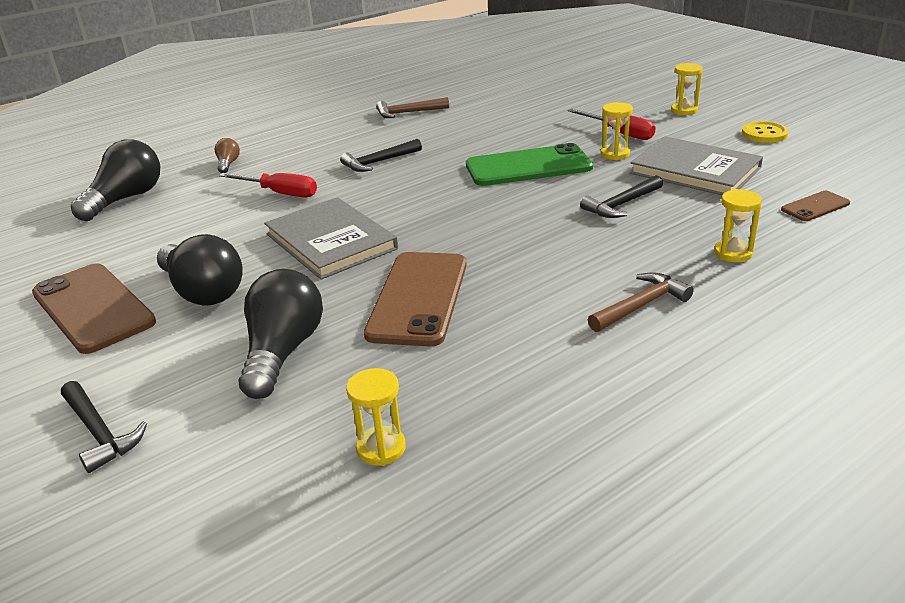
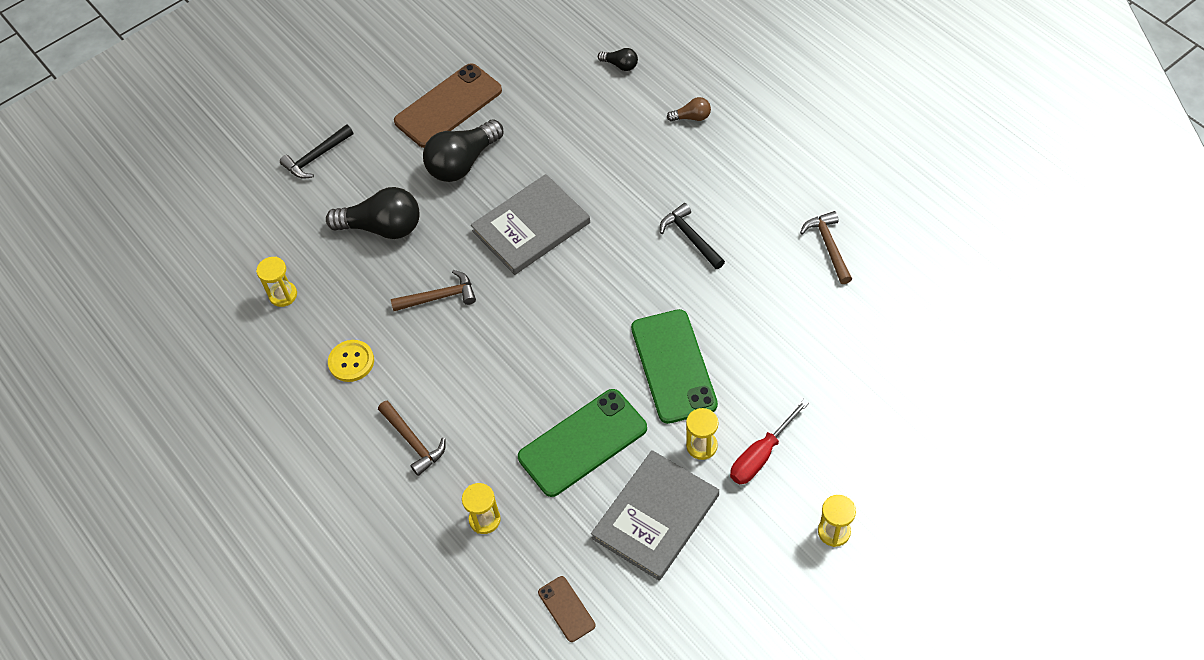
camera: 90 degrees right, 25 degrees up
black light bulb [71,139,160,221] -> black light bulb [598,48,638,71], size x0.47
red screwdriver [219,173,317,198] -> none
brown phone [364,252,467,347] -> brown hammer [391,270,476,311]
black hammer [580,175,663,218] -> green phone [518,389,647,497]
yellow button [742,121,789,143] -> yellow button moved to [328,340,374,382]

